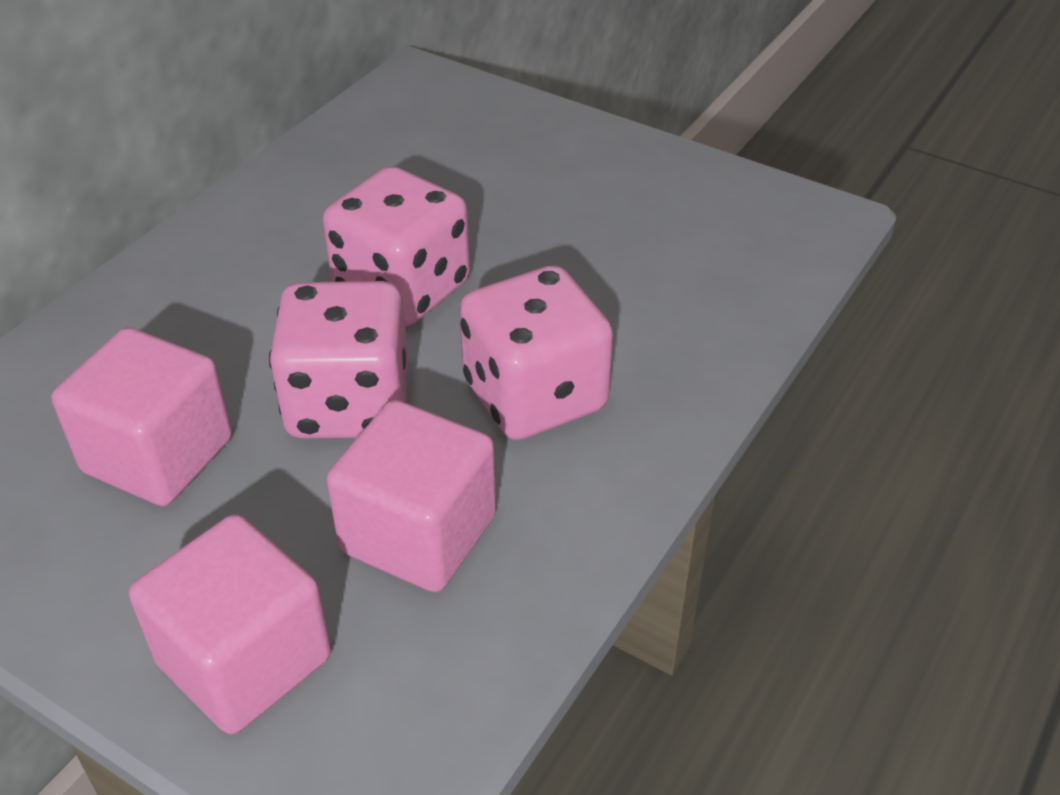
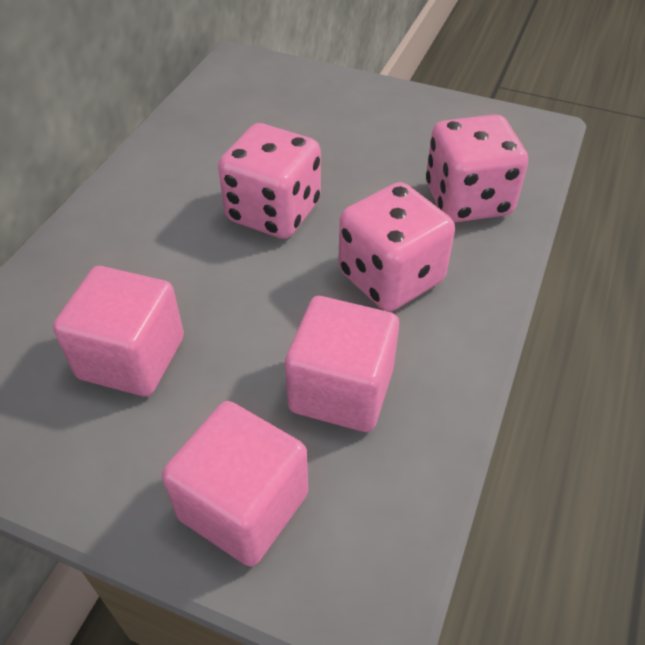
camera: 10 degrees left, 5 degrees up
pink dice [269,281,408,439] -> pink dice moved to [426,114,528,222]

